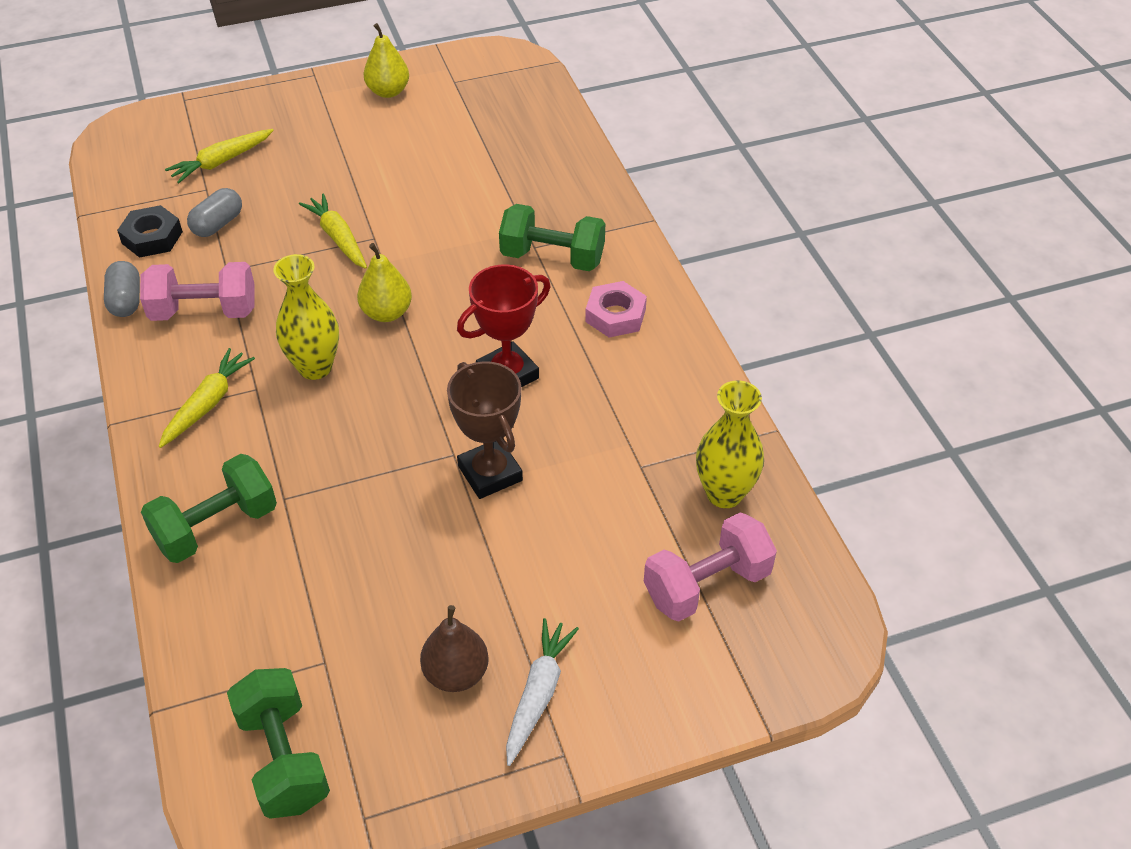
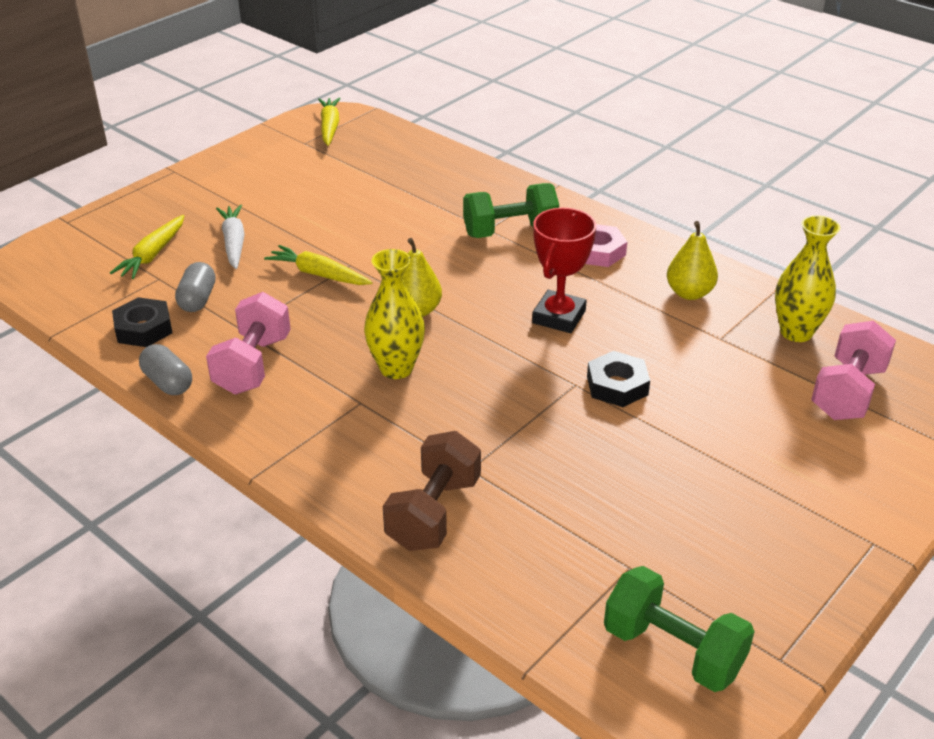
camera: 30 degrees left, 10 degrees down
pink dumbbell [140,262,254,321] -> pink dumbbell turned 45 degrees counterclockwise [206,292,291,394]
green dumbbell [141,454,277,563] -> brown dumbbell [383,431,481,551]
yellow carrot [159,348,255,448] -> yellow carrot moved to [318,98,341,146]
yellow pear [363,23,409,98] -> yellow pear moved to [667,221,718,300]
brown pear [420,605,489,692] -> none
brown trophy [447,361,523,499] -> black nut [587,351,650,407]
white carrot [506,618,579,766] -> white carrot moved to [216,205,245,269]

